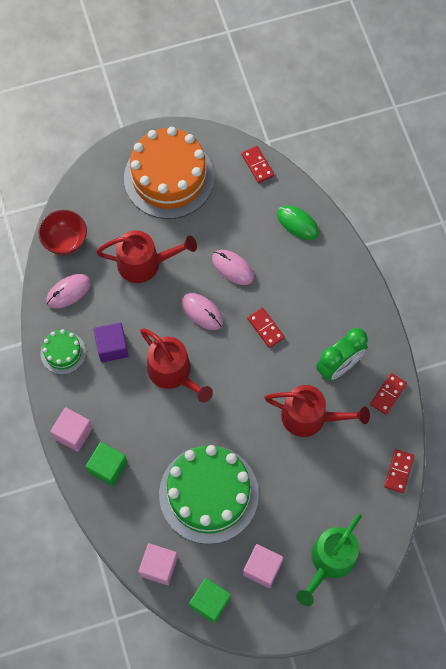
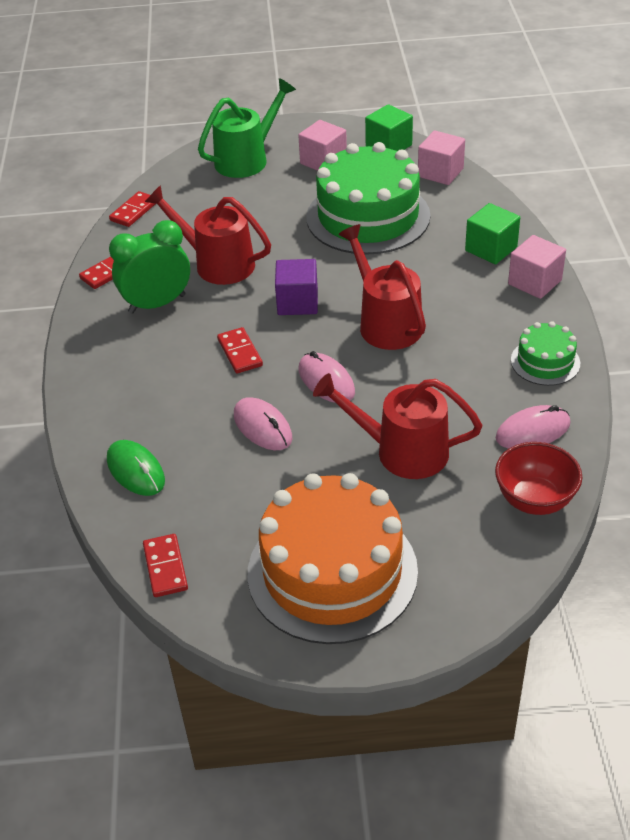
camera: 165 degrees left, 25 degrees down
purple cube [94,322,129,363] -> purple cube moved to [275,259,318,315]

